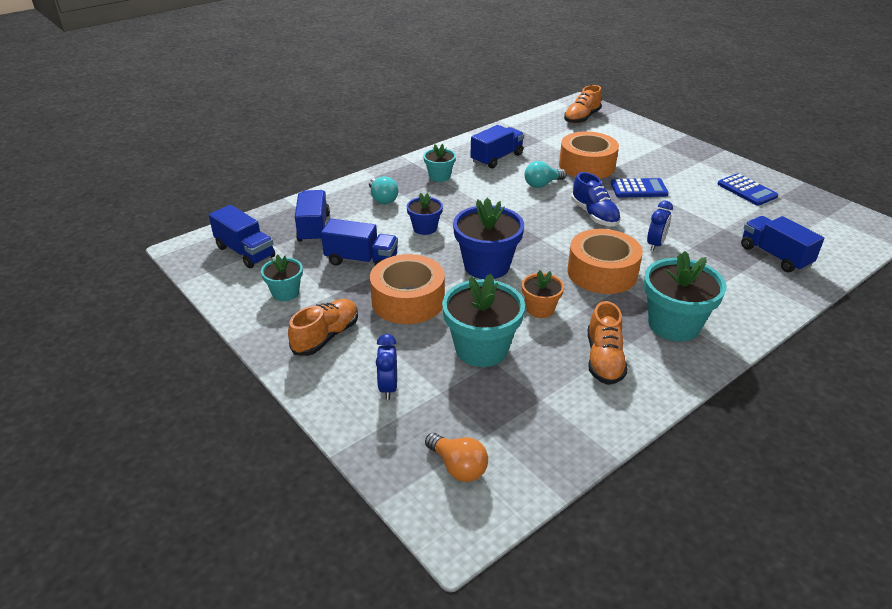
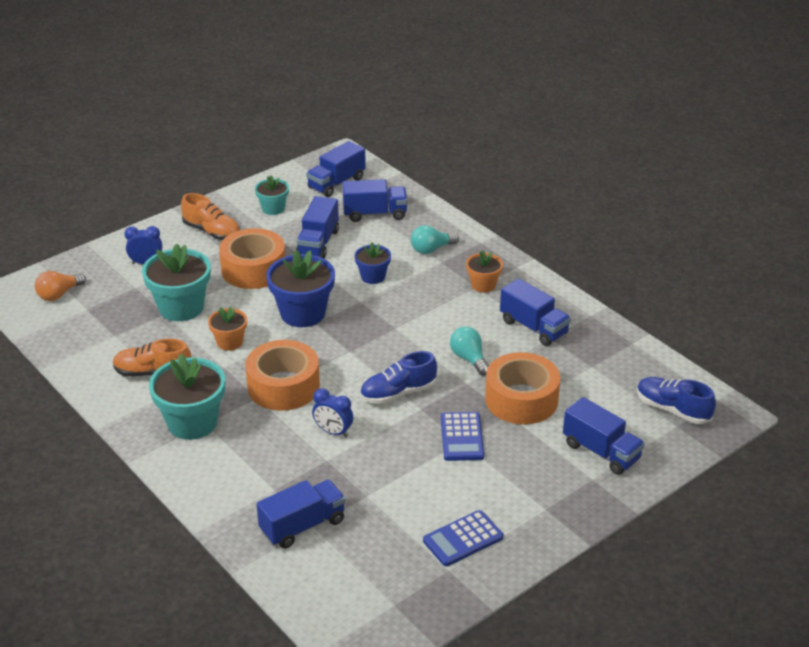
camera: 90 degrees right, 0 degrees up
turquoise flower pot [423,144,456,182] -> orange flower pot [466,250,503,293]
orange shoe [564,85,602,124] -> blue shoe [637,377,716,424]
none -> blue truck [563,397,645,475]

